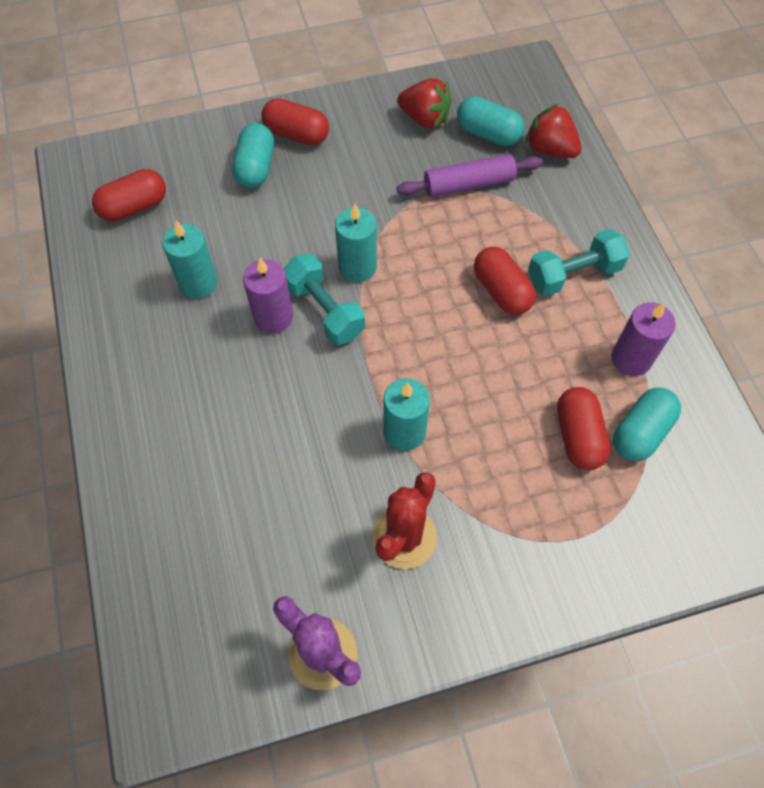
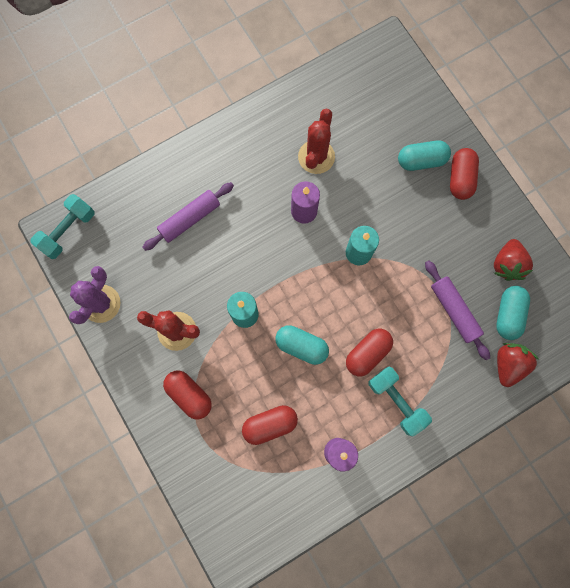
camera: 75 degrees right, 15 degrees up
red capsule [92,169,166,222] -> red capsule moved to [163,371,212,419]
turquoise candle [162,221,218,299] -> red cactus [298,108,335,174]
turquoise dumbbell [284,254,365,345] -> turquoise dumbbell moved to [30,194,95,259]
turquoise capsule [613,387,681,461] -> turquoise capsule moved to [275,325,329,365]
none -> purple rolling pin [143,182,234,251]

